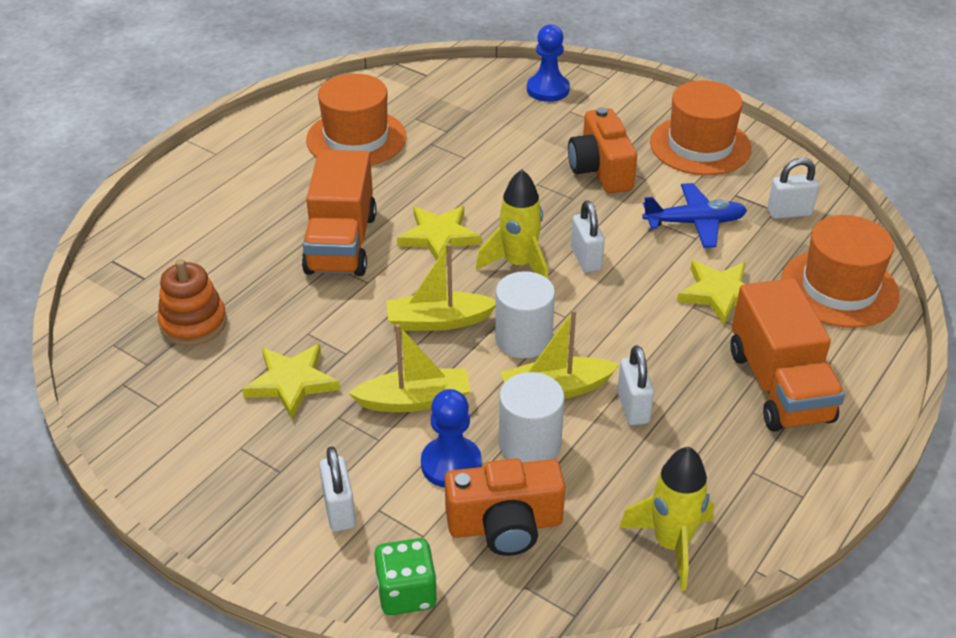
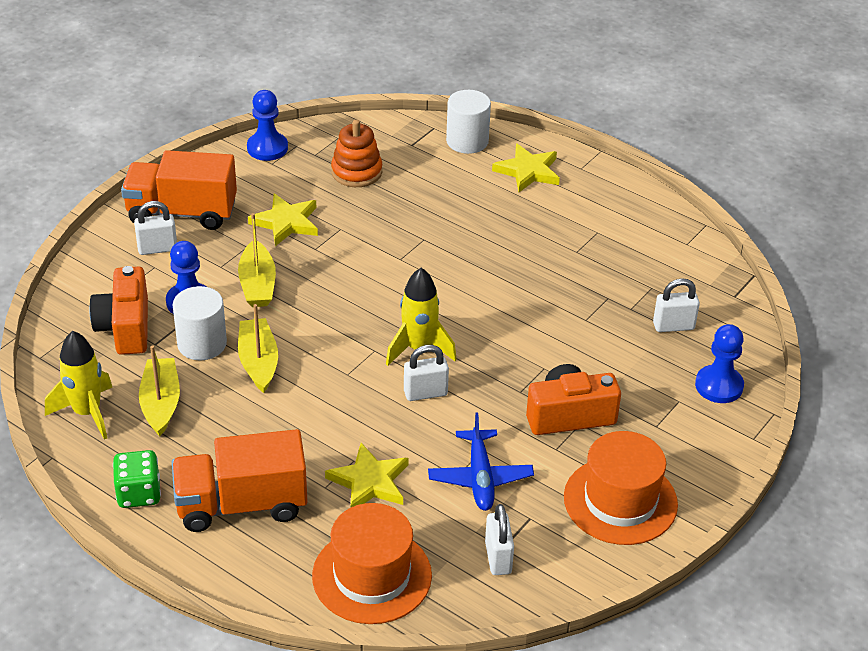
camera: 90 degrees right, 0 degrees up
orange truck [302,150,377,276] -> orange truck moved to [121,150,237,230]
orange hat [306,74,406,166] -> none
green dice [374,538,437,615] -> green dice moved to [113,450,161,508]
yellow boat [386,243,496,331] -> yellow boat moved to [139,345,180,436]
yellow star [397,206,481,261] -> yellow star moved to [492,143,560,192]
white cylinder [495,271,555,358] -> white cylinder moved to [446,90,491,154]
white padlock [617,345,654,425] -> white padlock moved to [653,278,700,332]
none -> blue pawn [247,90,288,161]

